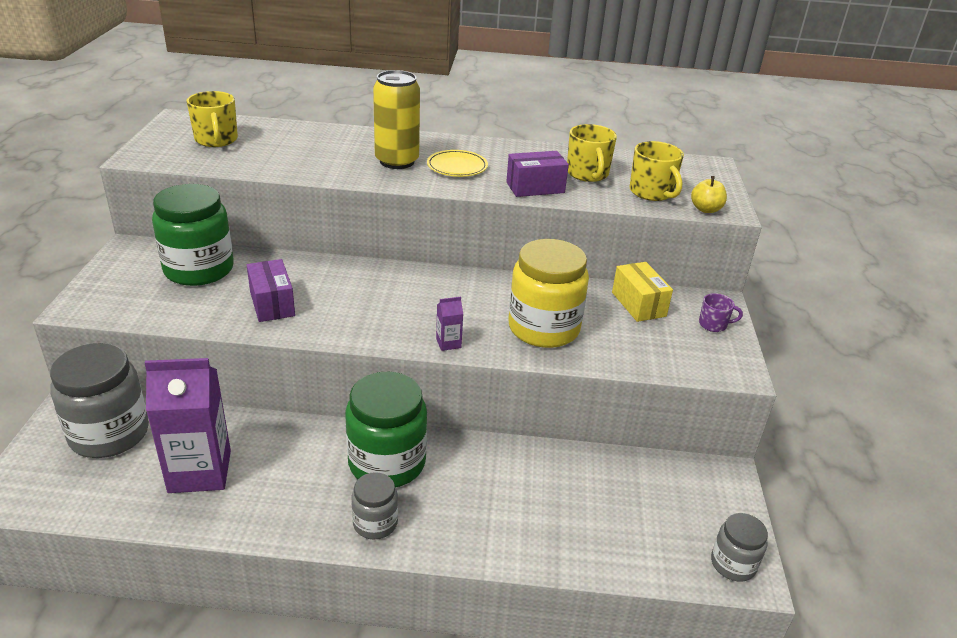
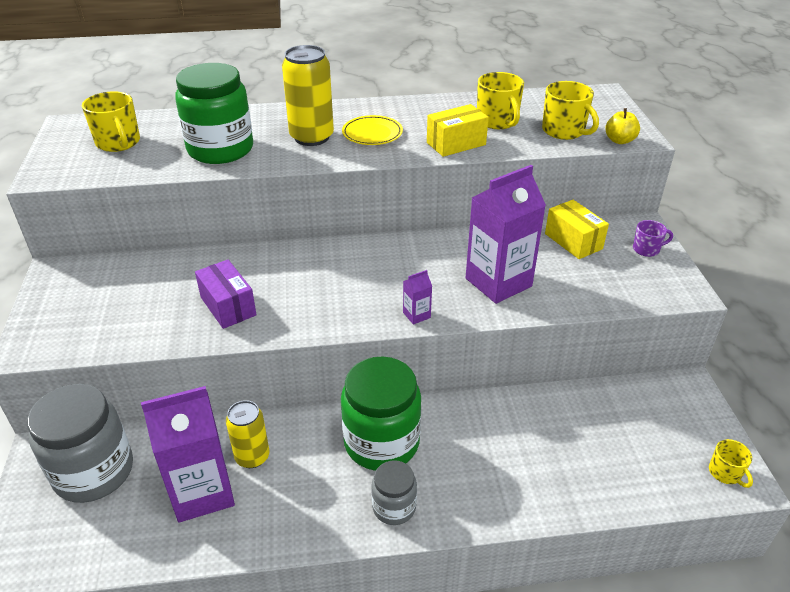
camera: 10 degrees left, 5 degrees up
green jar [152,184,234,286] -> green jar moved to [175,63,253,164]
purple box [506,151,569,197] -> yellow box [427,104,489,157]
yellow jar [508,239,589,348] -> purple carton [466,165,546,304]
grey jar [711,513,768,582] -> yellow mug [709,439,753,488]
none -> yellow can [226,400,270,468]

